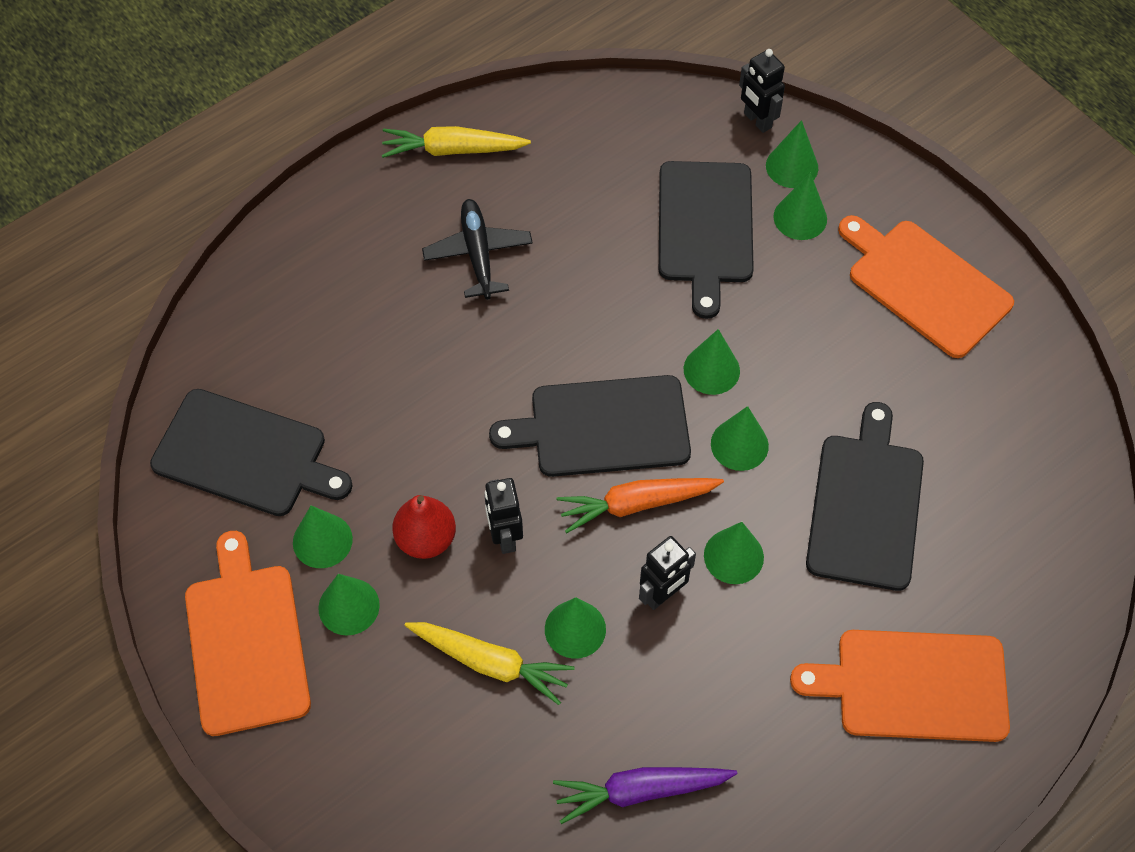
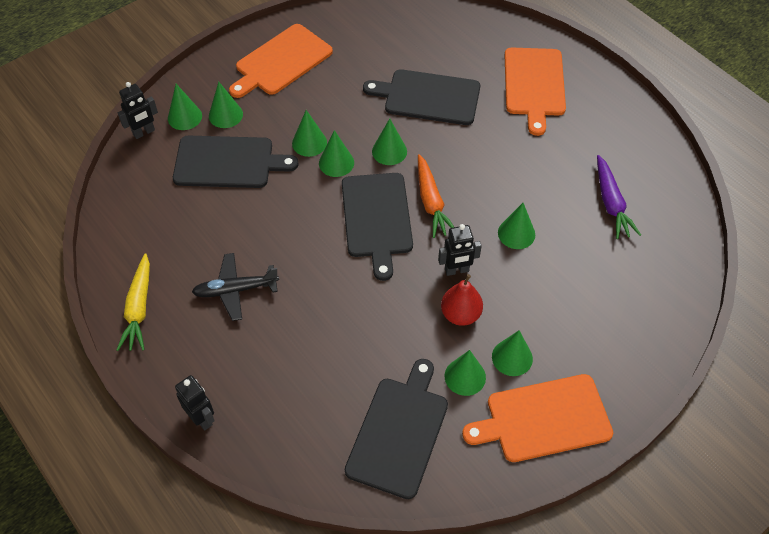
camera: 90 degrees left, 5 degrees down
yellow carrot [404,622,575,705] -> none
black robot [639,536,696,610] -> black robot moved to [175,375,215,431]
green cone [704,522,764,584] -> green cone moved to [292,110,327,157]

